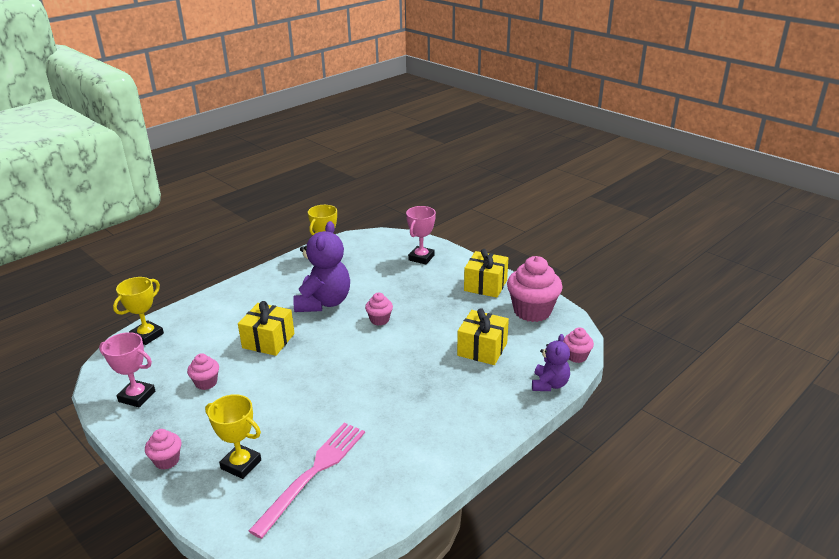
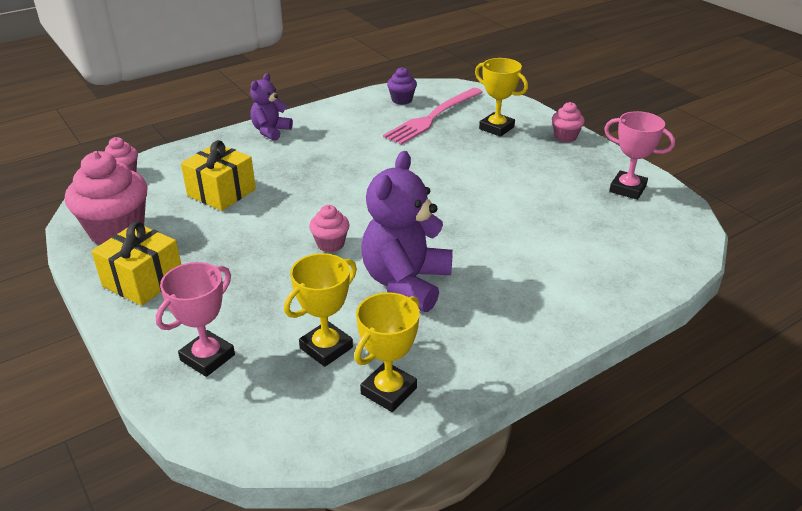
camera: 170 degrees left, 5 degrees up
yellow trophy [113,277,164,345] -> yellow trophy moved to [284,253,357,367]
pink cupcake [187,353,219,390] -> none
yellow gift [238,301,295,356] -> none
purple teddy bear [532,334,570,391] -> purple teddy bear moved to [250,73,293,141]
none -> purple cupcake [387,67,417,105]

